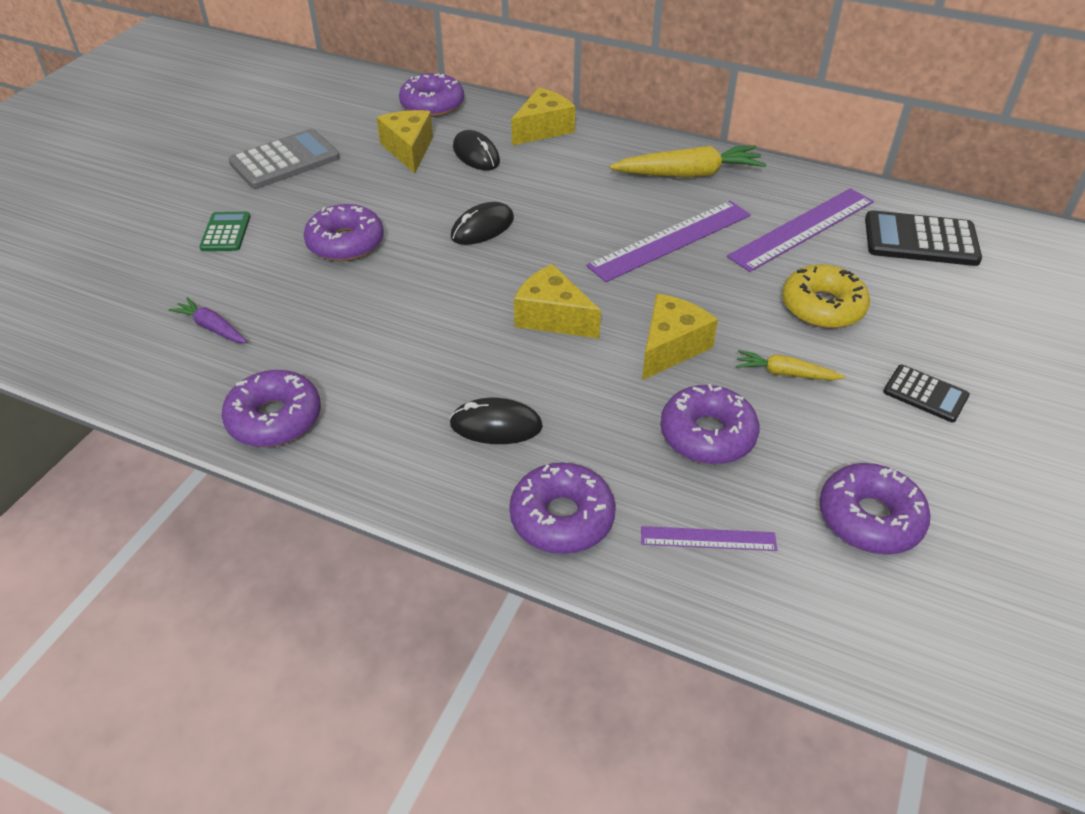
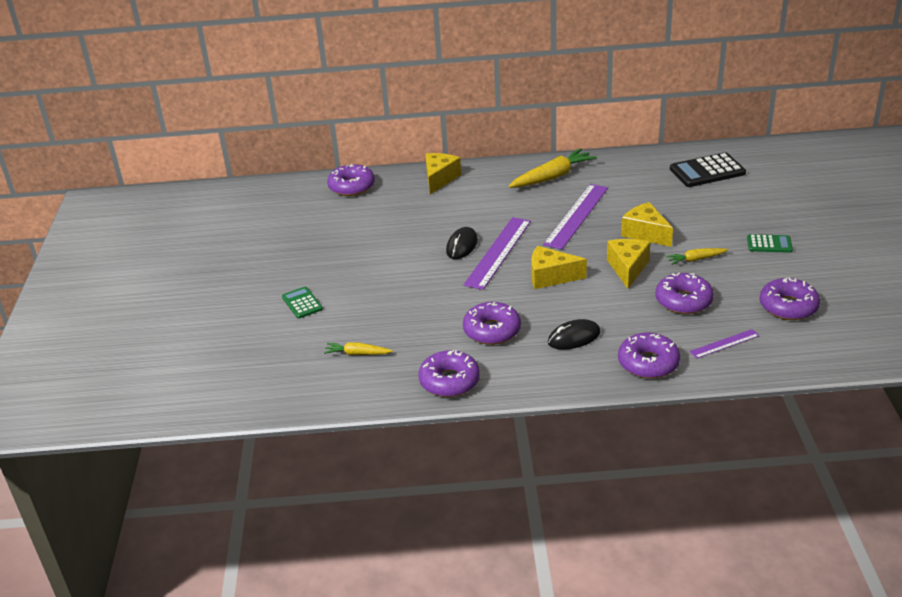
camera: 25 degrees left, 10 degrees down
purple carrot [169,297,247,343] -> yellow carrot [324,342,393,355]
grey calculator [229,129,340,189] -> none
purple donut [304,204,384,261] -> purple donut moved to [463,302,521,345]
yellow cheese [376,110,433,173] -> yellow cheese moved to [621,202,673,247]
black mouse [453,130,500,170] -> none
purple ruler [727,188,874,272] -> purple ruler moved to [463,217,531,290]
yellow donut [782,264,870,329] -> none
black calculator [883,365,970,422] -> green calculator [747,234,793,253]

